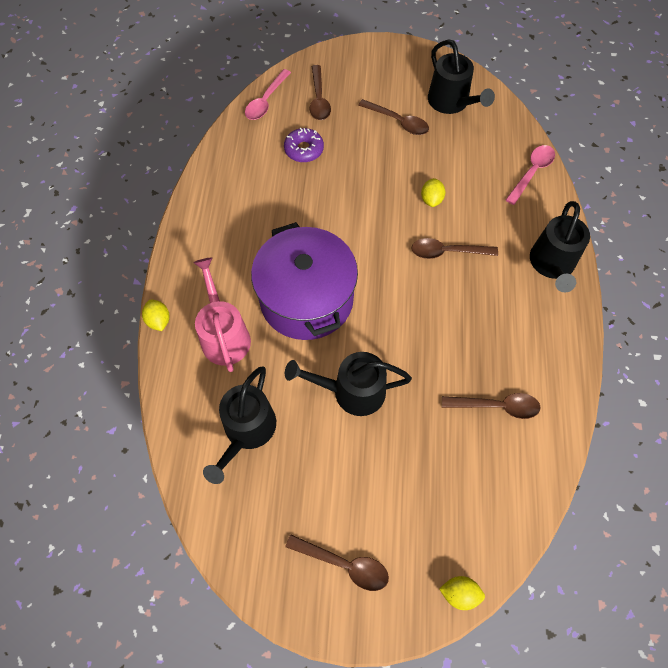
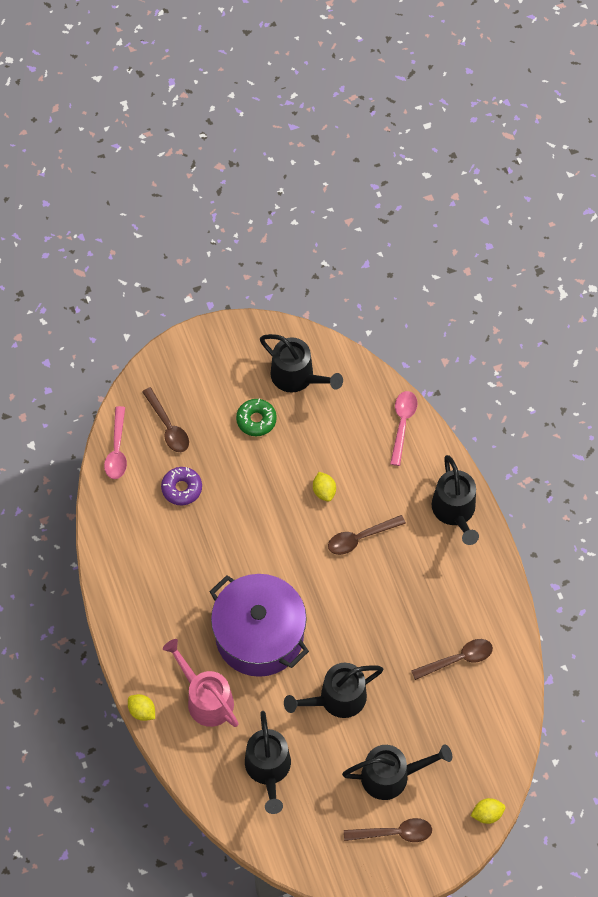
camera: 25 degrees left, 0 degrees up
brown spoon [358,99,429,135] -> green donut [236,399,277,436]
none -> black watering can [342,744,452,800]

